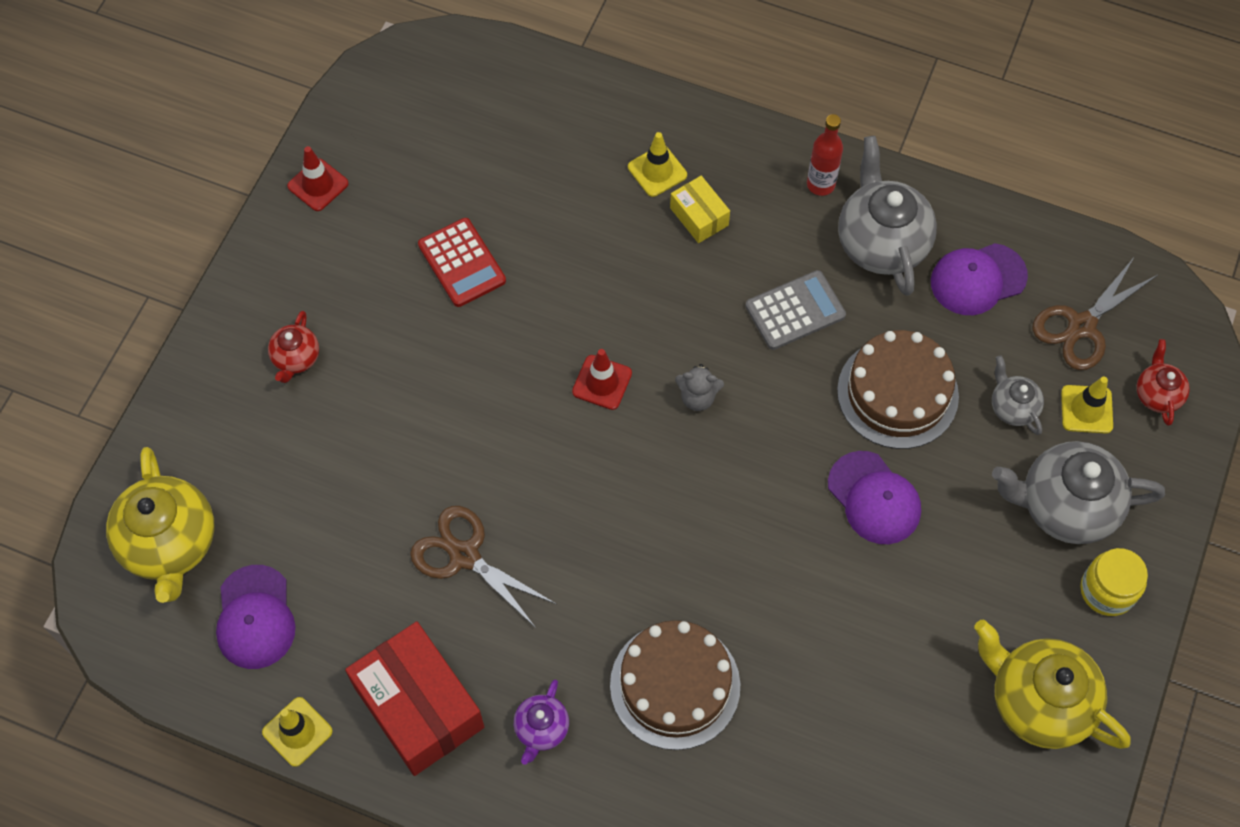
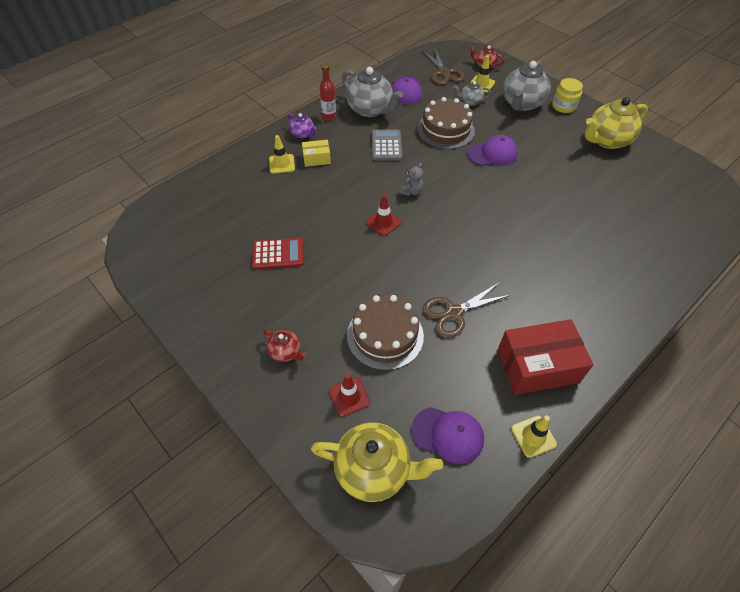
camera: 65 degrees left, 10 degrees down
red traffic cone [287,146,349,211] -> red traffic cone moved to [329,374,370,417]
purple teapot [514,680,569,765] -> purple teapot moved to [288,113,316,138]
brown cake [610,620,740,750] -> brown cake moved to [347,295,424,370]
grey teapot [838,136,937,296] -> grey teapot turned 150 degrees counterclockwise [342,67,403,117]

